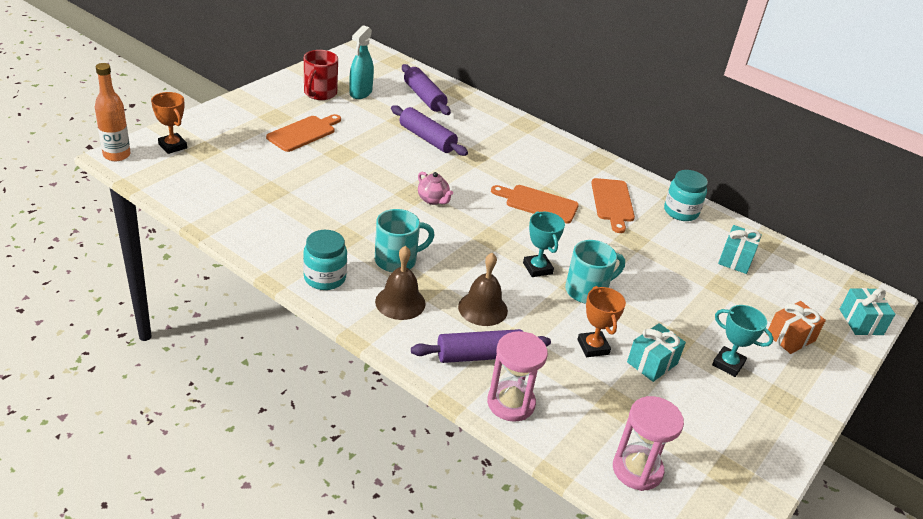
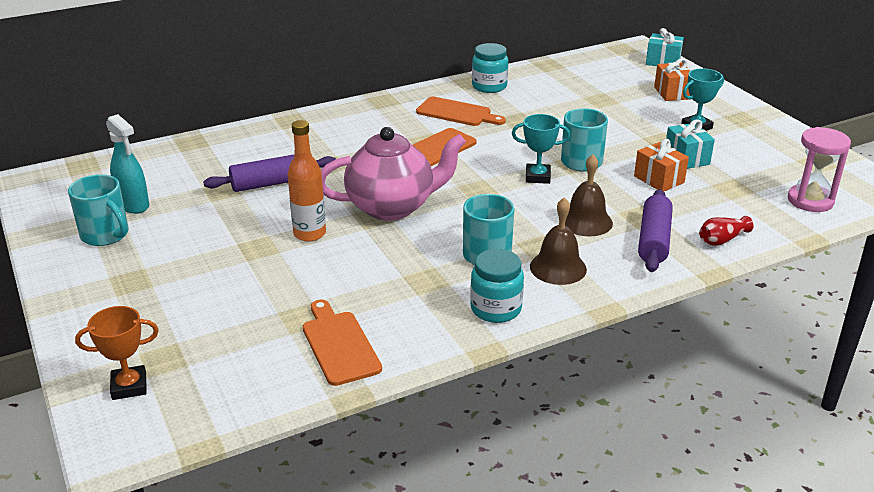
camera: 60 degrees left, 5 degrees down
orange bottle [95,63,131,161] -> orange bottle moved to [287,120,326,242]
orange cutting board [266,114,341,152] -> orange cutting board moved to [303,299,382,386]
red mug [304,50,338,100] -> turquoise mug [68,174,129,246]
purple rolling pin [402,64,451,115] -> none
pink teapot [418,172,453,205] -> pink teapot [321,127,466,221], size x2.31
pink hourglass [487,331,548,422] -> red vase [699,216,754,246]
orange trophy [577,286,626,357] -> orange gift [634,139,689,191]
turquoise gift [718,225,762,274] -> none

